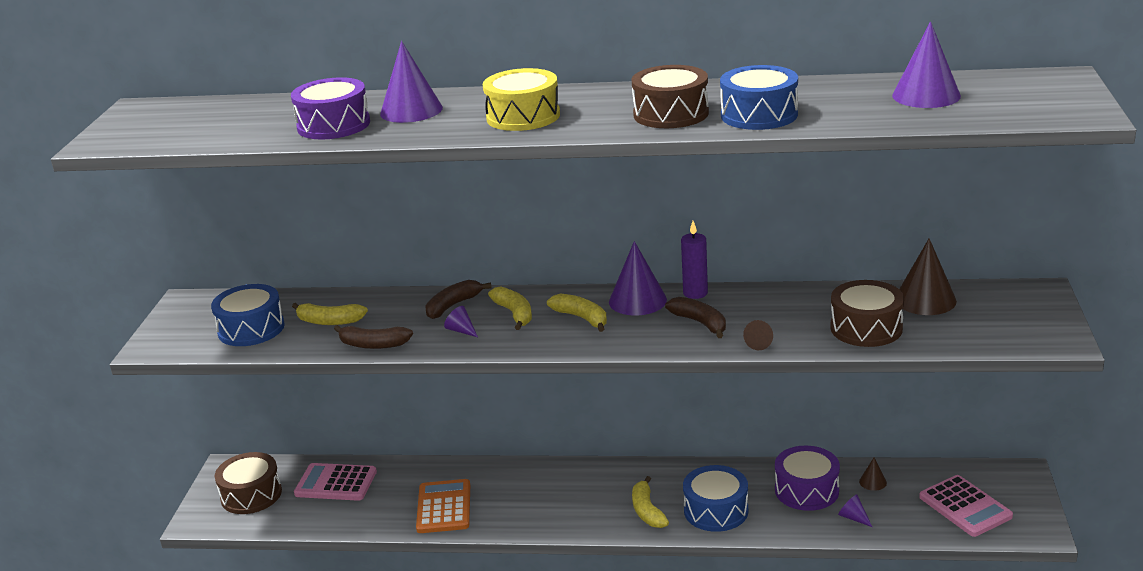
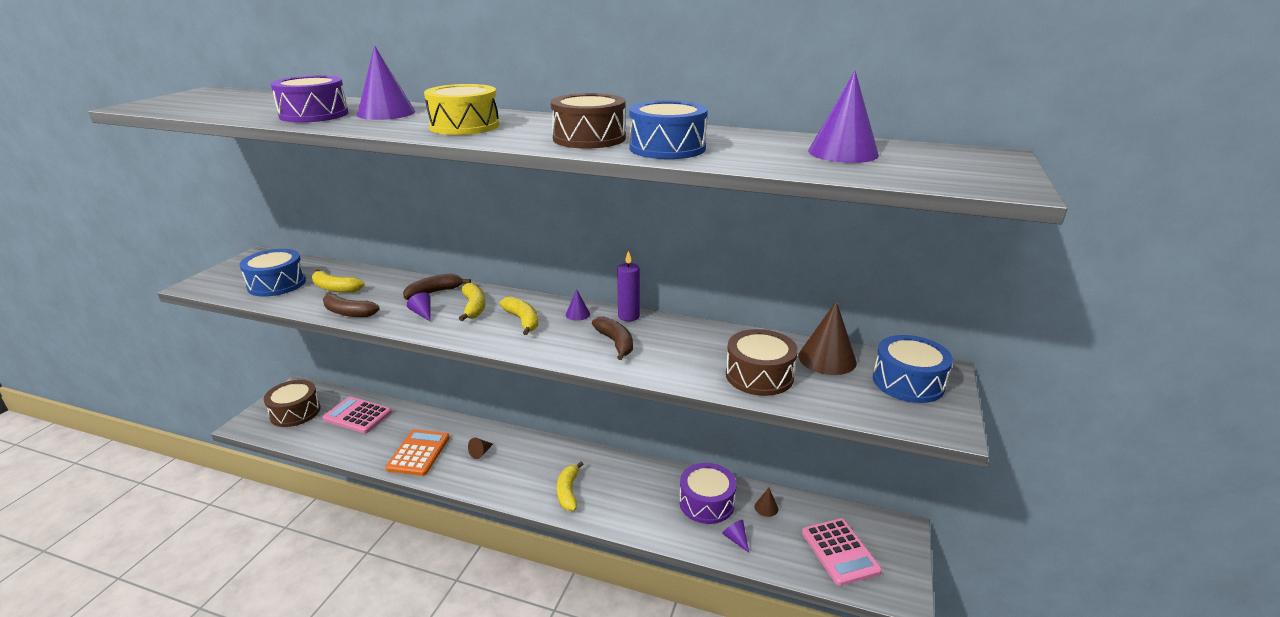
camera: 10 degrees right, 0 degrees up
purple cone [609,241,667,315] -> purple cone [566,289,590,321], size x0.49
blue drum [683,465,748,532] -> blue drum moved to [873,335,953,403]
brown cone [743,320,773,350] -> brown cone moved to [468,438,493,459]

